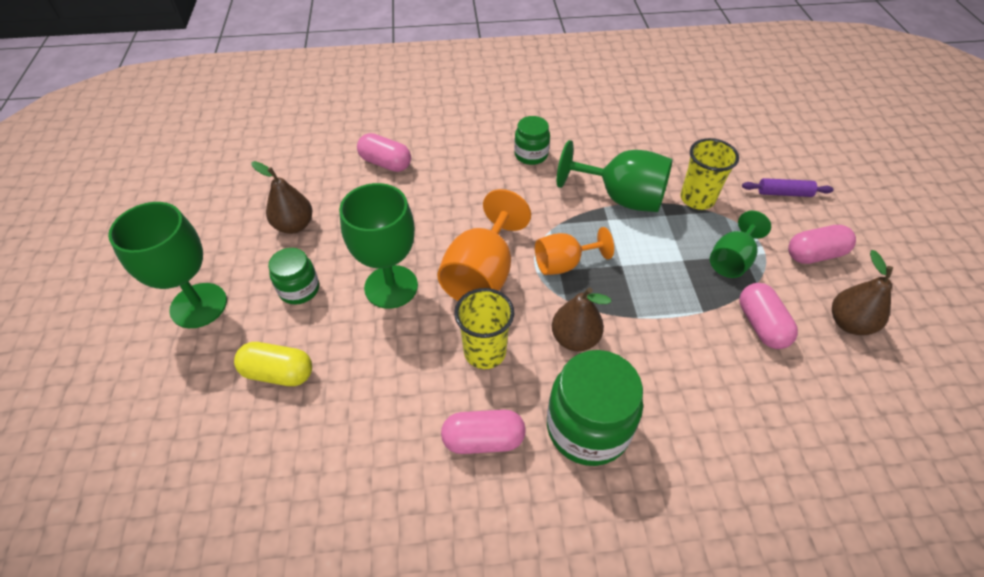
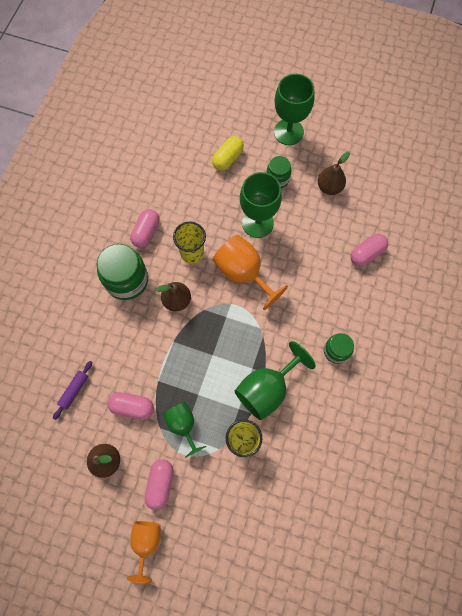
camera: 115 degrees right, 20 degrees up
orange goblet [535,227,614,275] -> orange goblet moved to [127,521,160,583]
purple rolling pin [742,178,834,197] -> purple rolling pin moved to [53,361,92,420]

